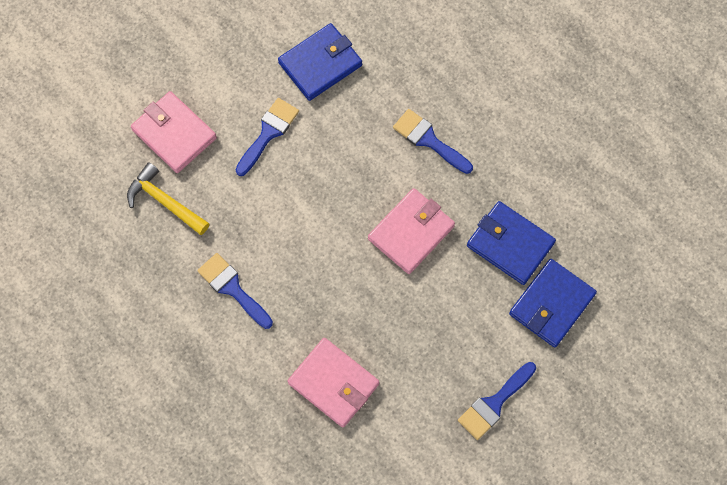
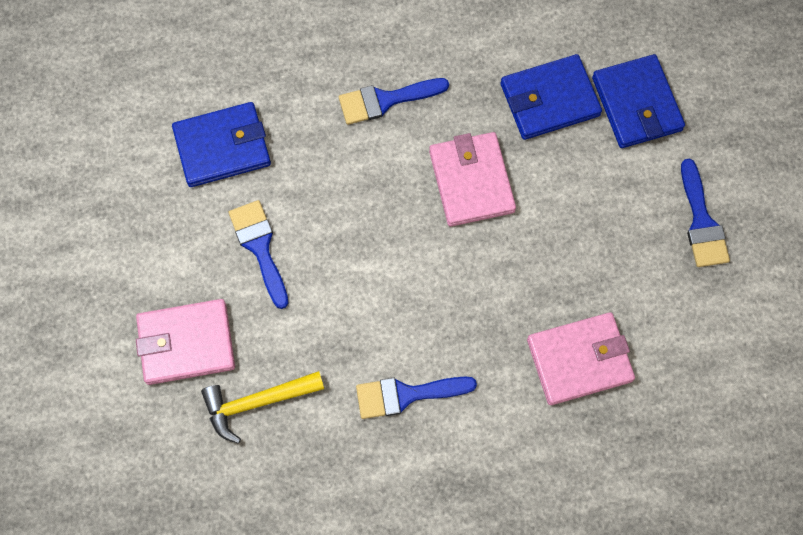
camera: 55 degrees left, 0 degrees up
blue wallet [278,23,362,101] -> blue wallet turned 75 degrees clockwise [172,102,271,187]

